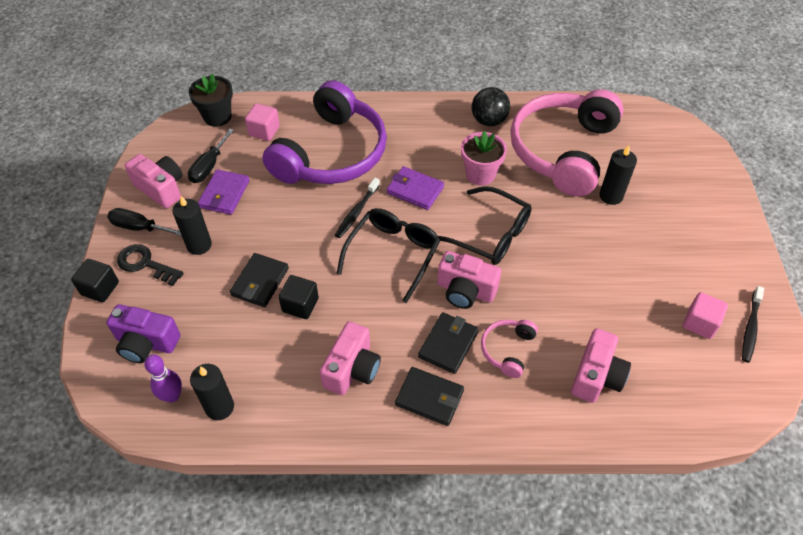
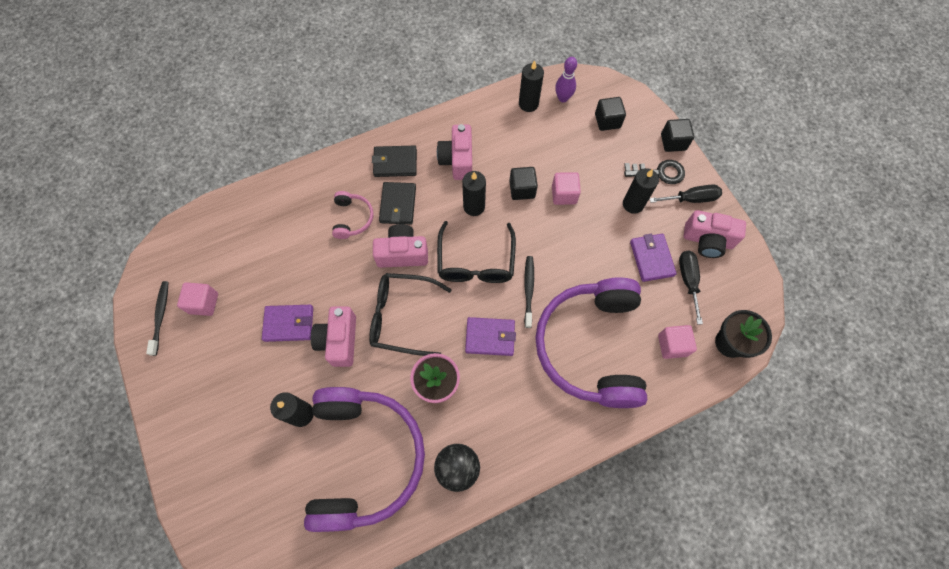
camera: 155 degrees right, 15 degrees up
purple camera [106,304,181,363] -> black cube [595,97,626,131]
black wallet [230,253,289,307] -> pink cube [552,172,581,205]
pink headphones [511,89,624,196] -> purple headphones [304,387,425,532]
pink camera [571,328,631,403] -> pink camera moved to [311,306,356,367]
none -> purple wallet [262,305,313,342]
none -> black candle [462,171,486,216]

